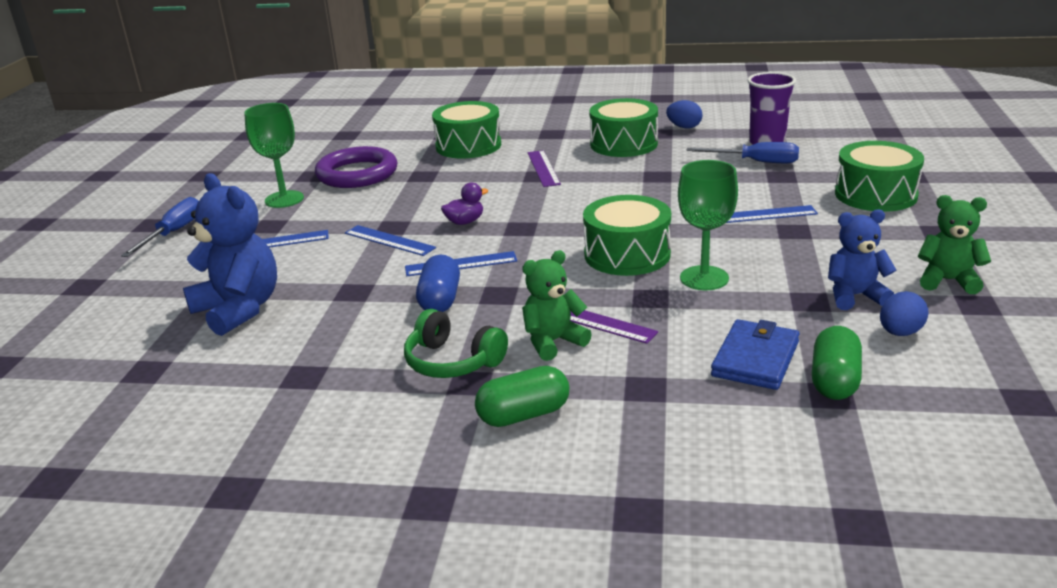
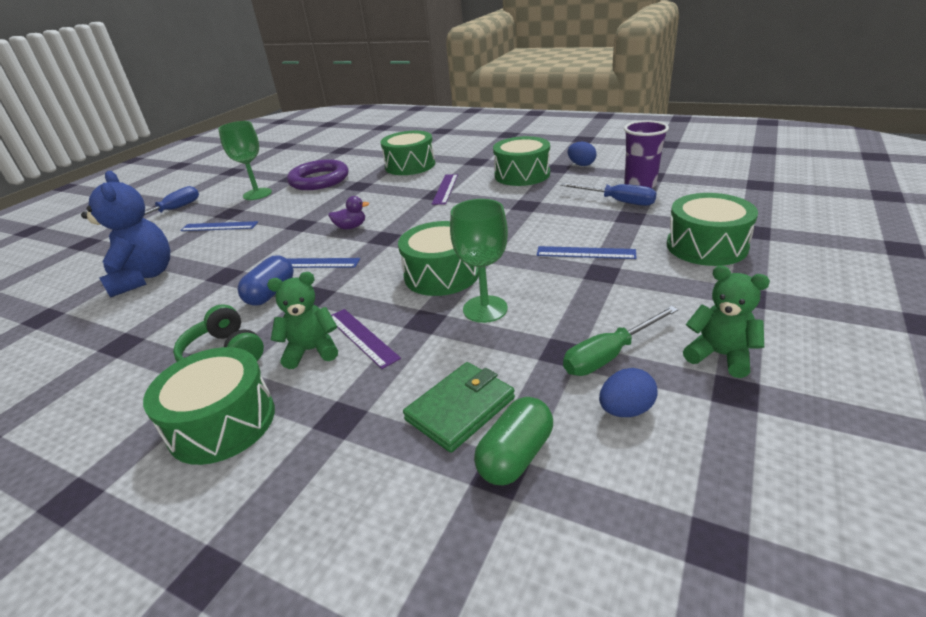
camera: 20 degrees right, 5 degrees up
blue ruler [345,225,436,256] -> none
green capsule [475,366,569,427] -> green drum [143,347,275,465]
blue wallet [711,319,800,390] -> green wallet [403,362,515,453]
blue teddy bear [828,209,896,310] -> green screwdriver [563,306,678,376]

